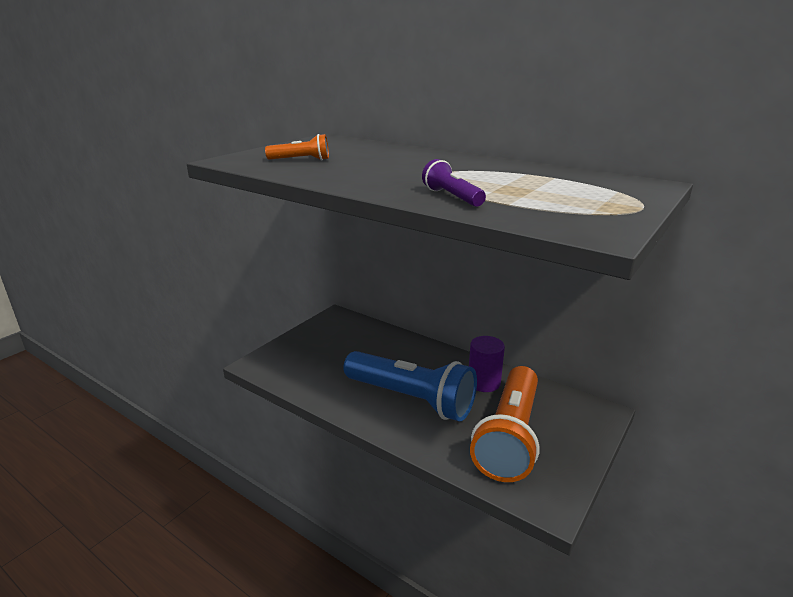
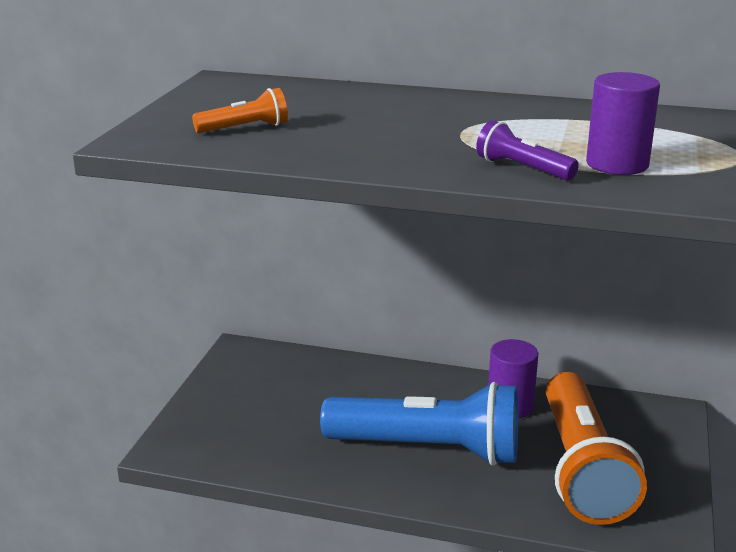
camera: 20 degrees left, 0 degrees up
none -> purple cylinder [586,72,660,175]

